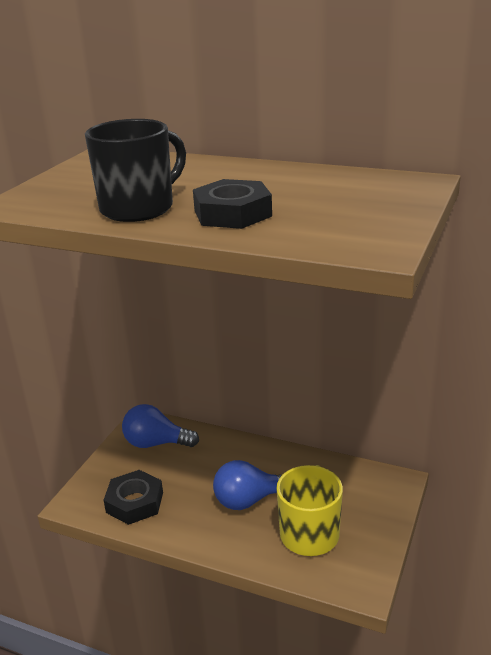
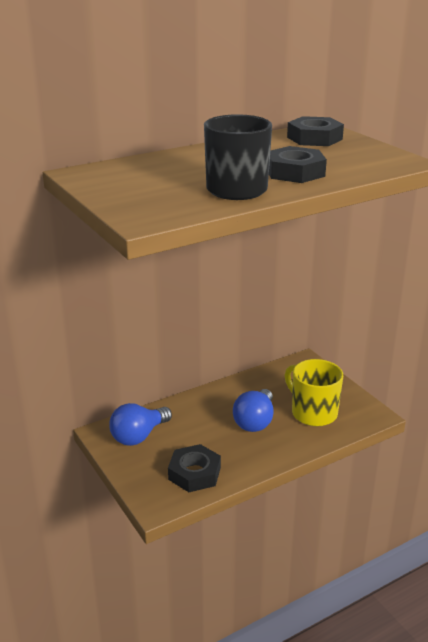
camera: 55 degrees left, 0 degrees up
none -> black nut [287,116,344,146]

